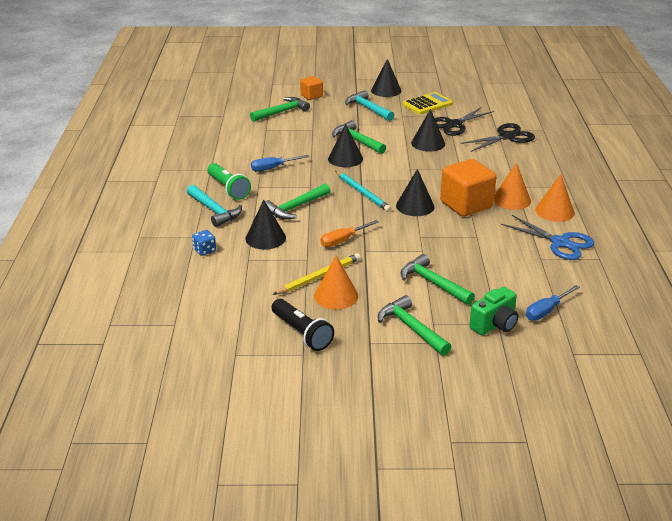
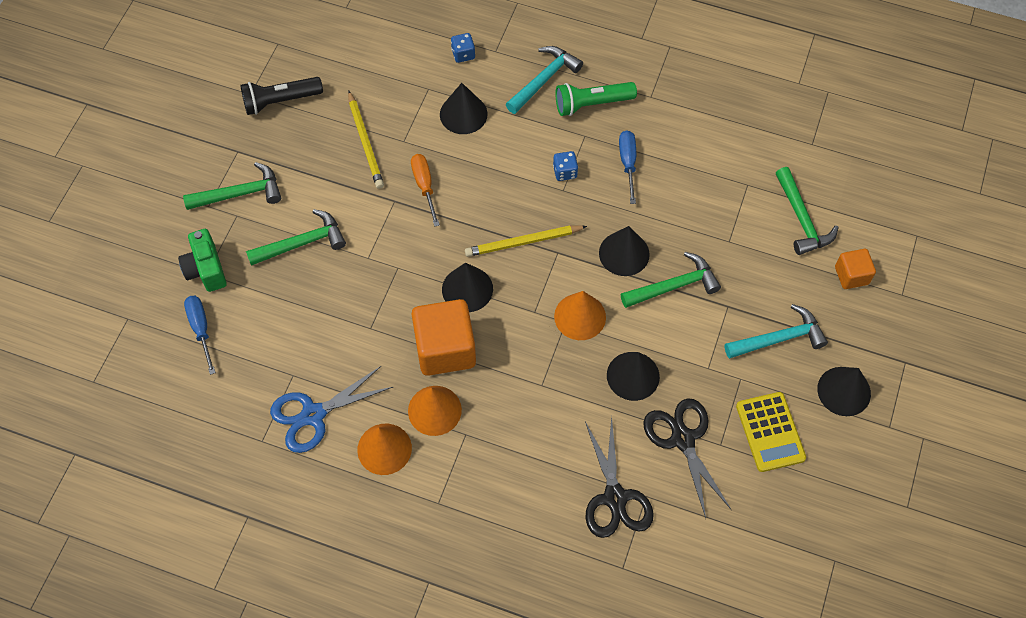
camera: 110 degrees right, 30 degrees up
turquoise hammer [187,185,242,227] -> turquoise hammer turned 150 degrees clockwise [506,46,583,114]
green hammer [265,183,331,220] -> none
orange cone [314,255,358,310] -> orange cone moved to [554,291,606,340]
turquoise pencil [335,171,392,212] -> yellow pencil [465,225,587,257]
none -> blue dice [553,151,578,181]

